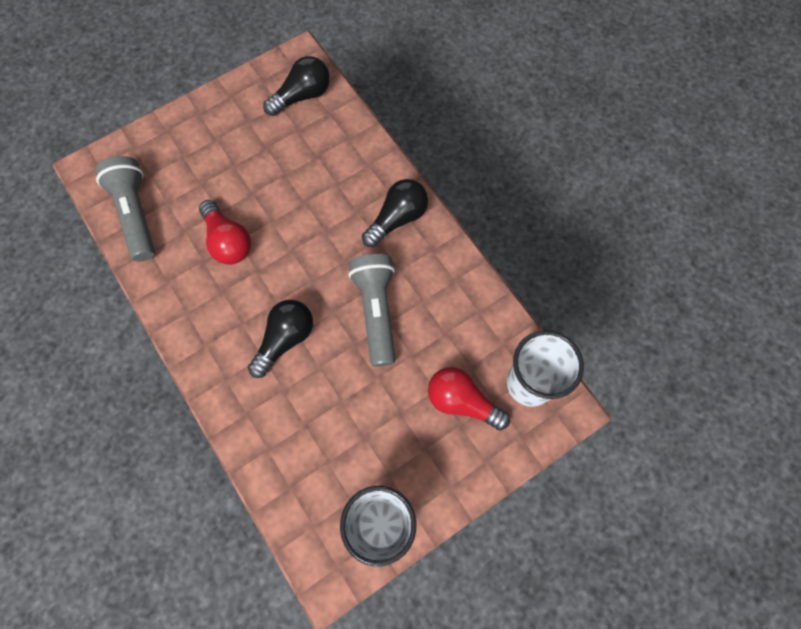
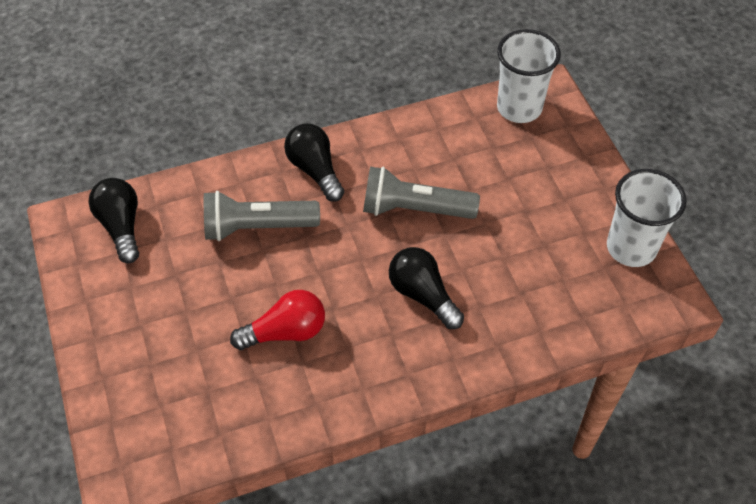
camera: 75 degrees left, 15 degrees down
grey flashlight [95,156,155,261] -> grey flashlight moved to [204,191,320,241]
red light bulb [428,367,510,431] -> none

